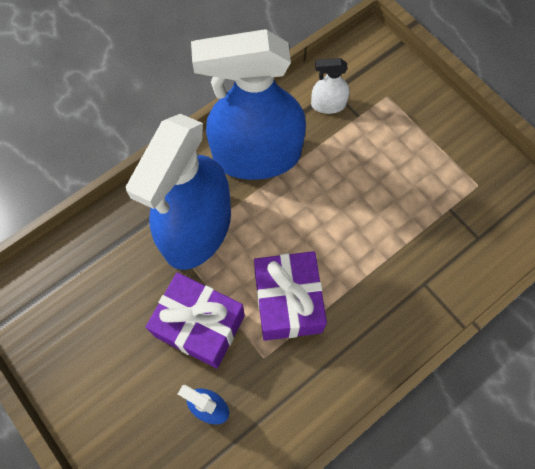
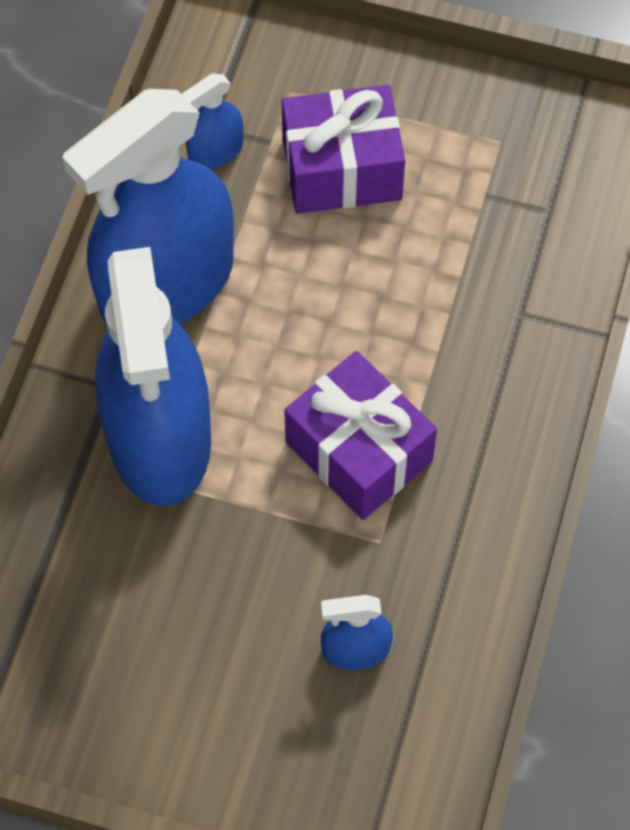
camera: 35 degrees left, 5 degrees down
purple gift [146,272,245,369] -> purple gift moved to [282,85,405,214]
white spray bottle [311,58,350,114] -> blue spray bottle [182,73,243,170]

